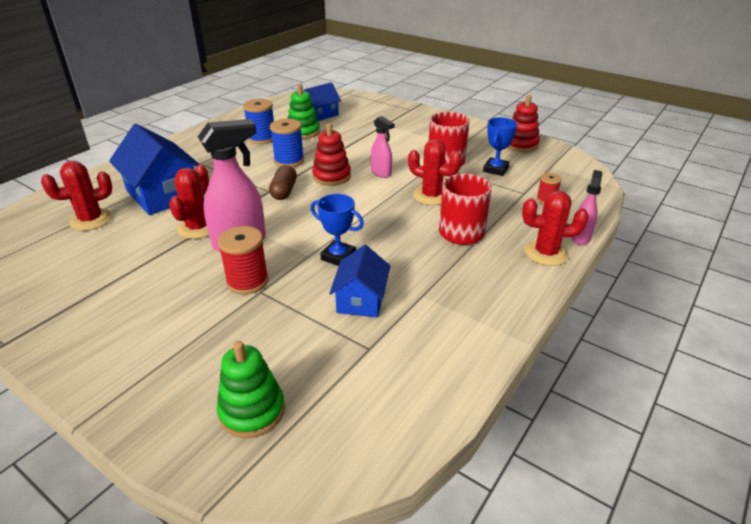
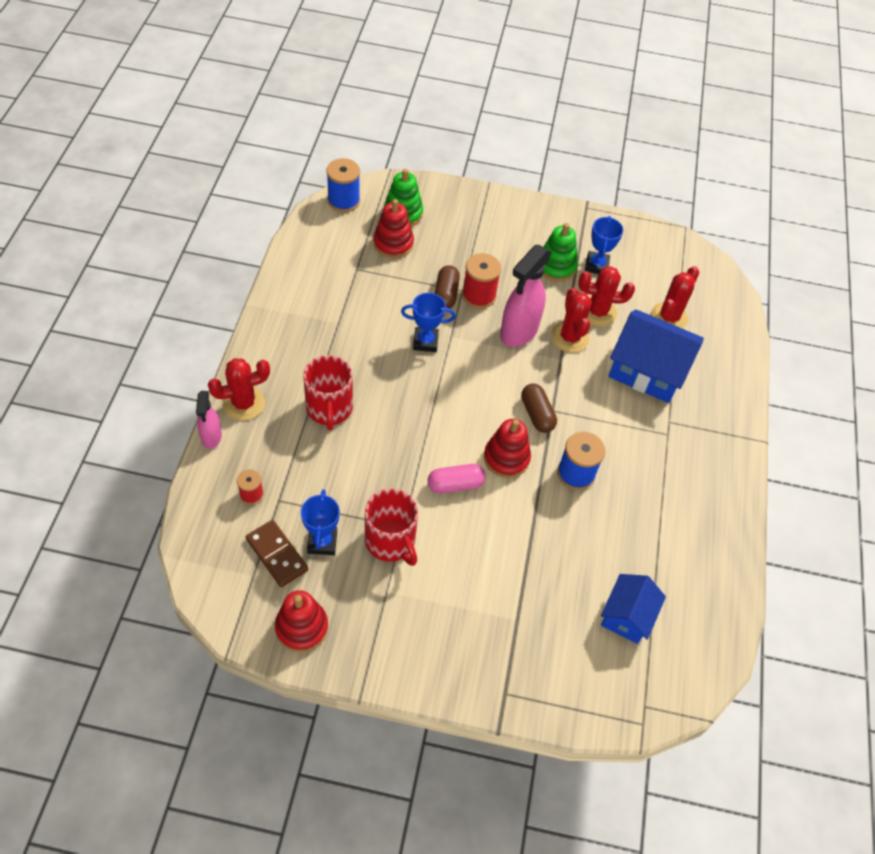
camera: 150 degrees right, 20 degrees up
blue spool [243,99,274,144] -> blue spool moved to [326,158,360,212]
green stacking toy [287,84,320,139] -> green stacking toy moved to [543,223,578,282]
blue house [329,245,390,317] -> none
pink spray bottle [371,116,395,178] -> pink capsule [428,464,486,494]
red cactus [408,139,462,205] -> red cactus moved to [578,266,635,326]
none -> brown domino [246,520,308,587]
none -> red stacking toy [373,199,414,258]
none -> brown capsule [435,265,460,309]
none -> blue trophy [585,216,624,274]

